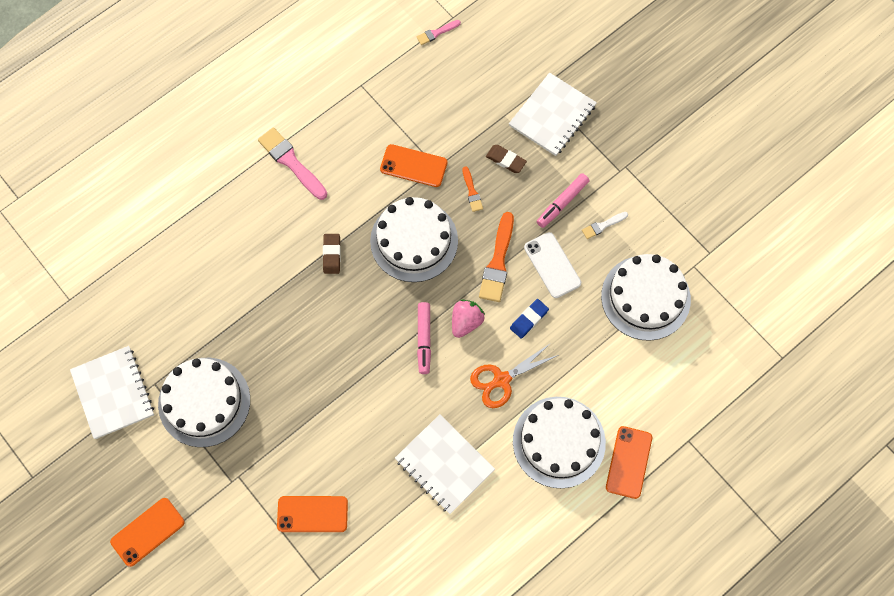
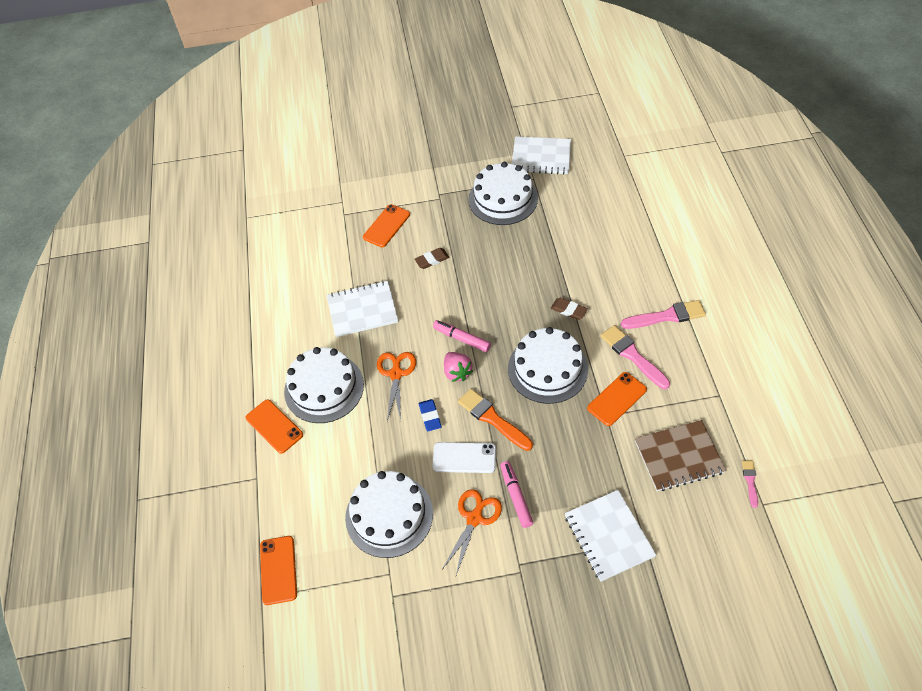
camera: 125 degrees right, 15 degrees down
orange phone [110,498,185,567] -> orange phone moved to [260,536,297,605]
orange brush [463,166,483,212] -> none
brown eraser [486,145,527,173] -> brown eraser moved to [414,248,449,269]
white brush [582,212,628,239] -> orange scissors [443,489,502,575]
none -> pink brush [601,325,670,389]
none -> brown notebook [635,420,727,491]

